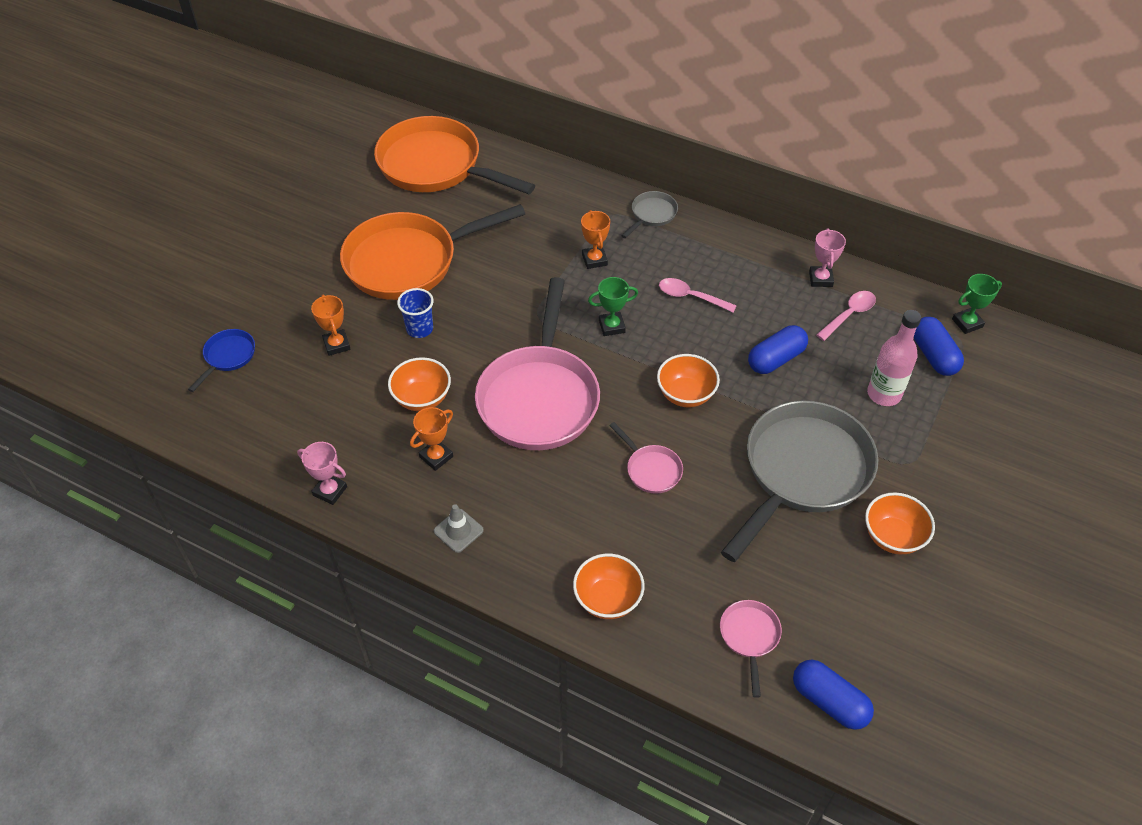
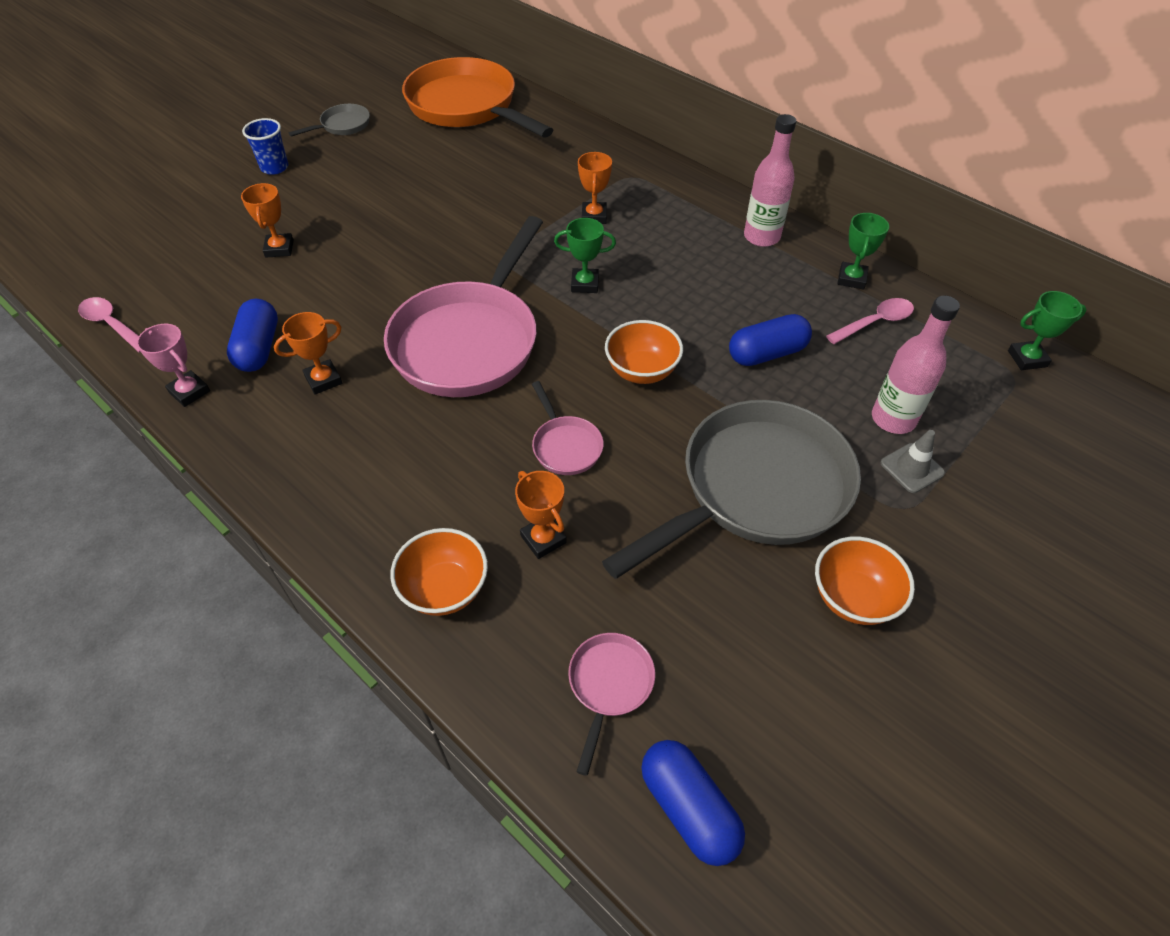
camera: 15 degrees right, 0 degrees up
blue pan [188,329,255,392] -> none
orange pan [340,204,525,300] -> none
orange bowl [388,357,451,411] -> none
blue cup [397,288,434,338] -> blue cup moved to [242,118,288,175]
grey traffic cone [434,504,484,553] -> grey traffic cone moved to [880,430,945,493]
grey pan [621,191,678,238] -> grey pan moved to [289,104,370,137]
pink spoon [659,278,737,312] -> pink spoon moved to [78,297,141,352]
pink trophy [809,228,846,287] -> green trophy [838,213,889,290]
blue capsule [914,317,964,376] -> blue capsule moved to [227,299,278,372]
none -> orange trophy [515,471,567,559]
none -> pink bottle [744,114,796,247]

